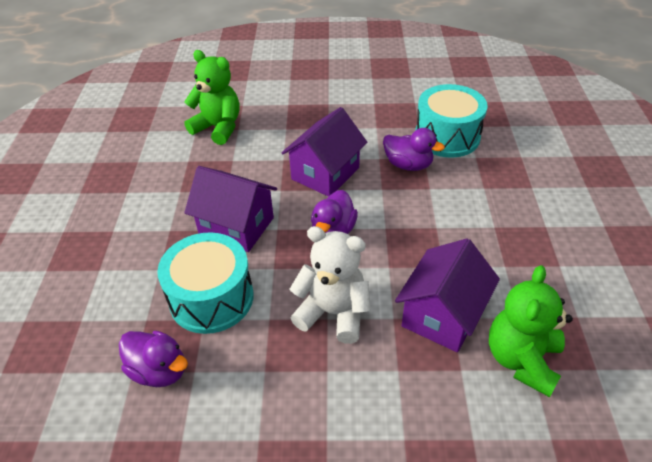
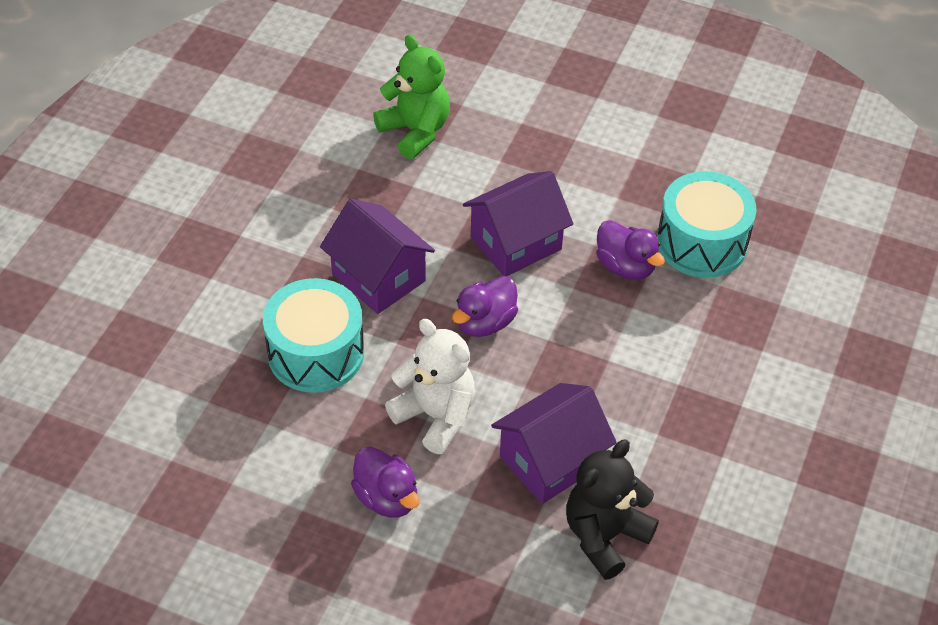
camera: 20 degrees right, 5 degrees up
purple duck [119,331,188,387] -> purple duck moved to [351,446,420,518]
green teddy bear [489,265,573,397] -> black teddy bear [566,439,659,580]

